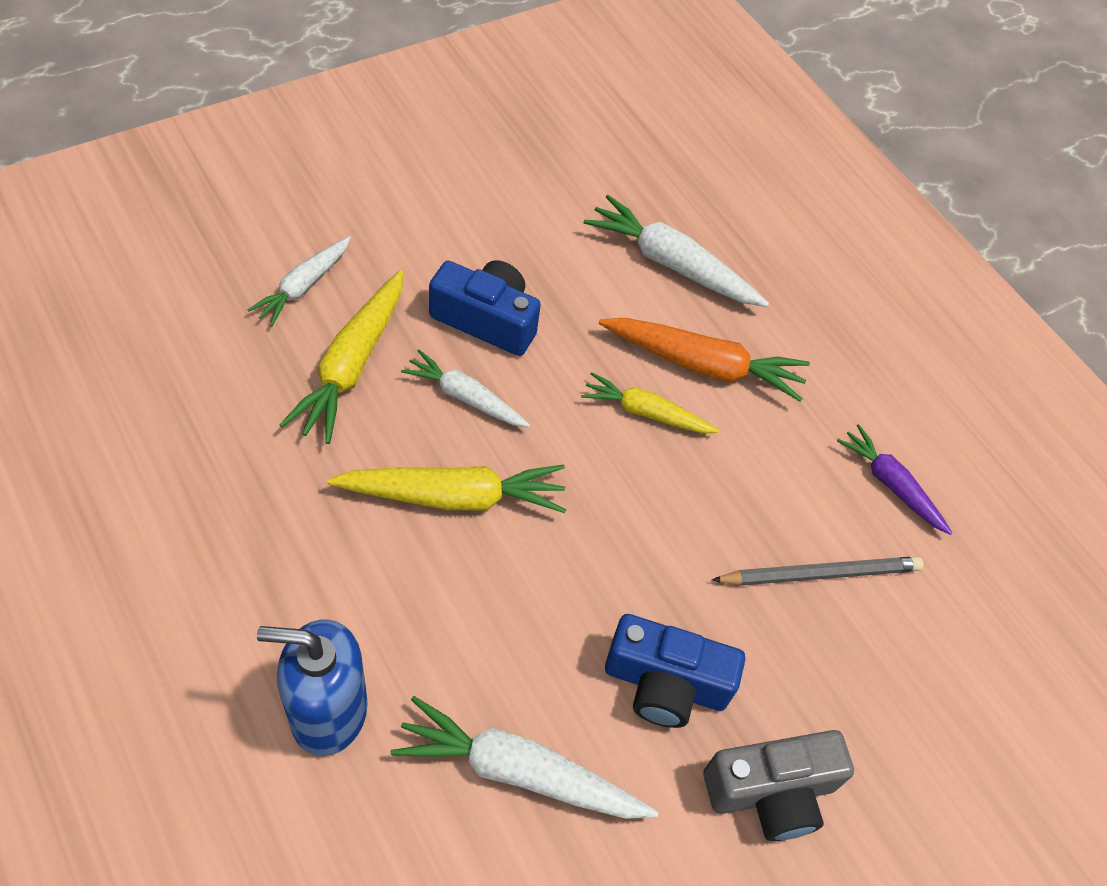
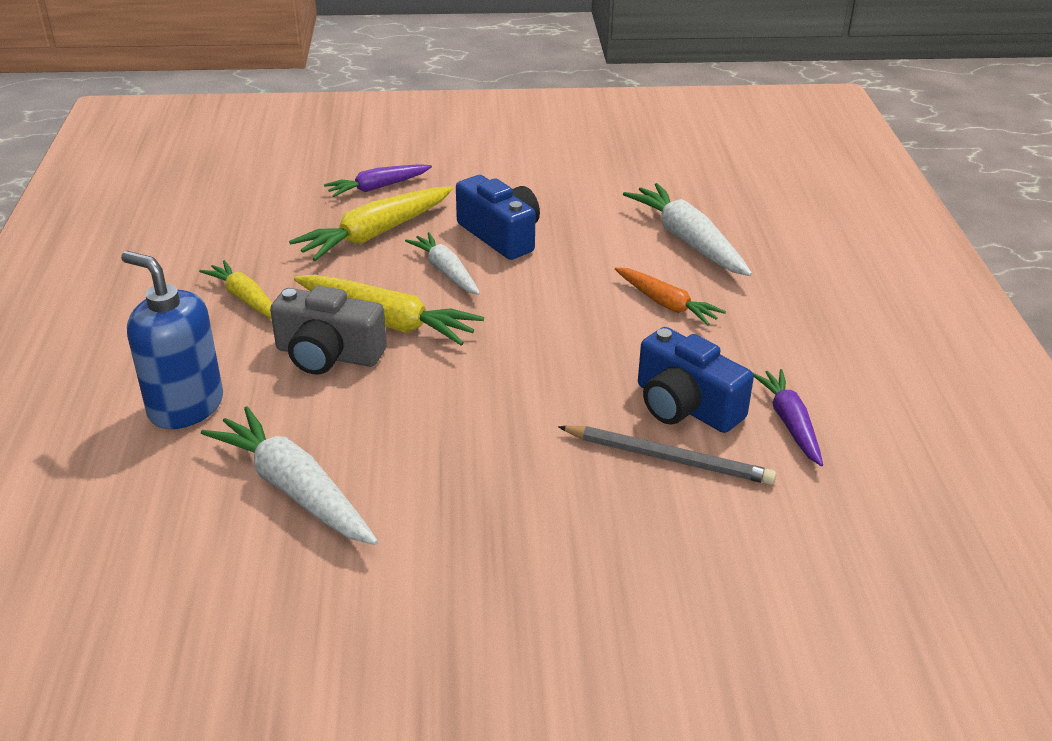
camera: 35 degrees right, 20 degrees down
white carrot [247,236,351,326] -> purple carrot [324,164,432,197]
yellow carrot [581,372,719,433] -> yellow carrot moved to [199,260,272,319]
orange carrot [599,318,810,402] -> orange carrot [615,267,726,326], size x0.64
blue camera [605,614,745,728] -> blue camera moved to [638,327,754,433]
grey camera [703,730,854,841] -> grey camera moved to [270,286,387,375]

